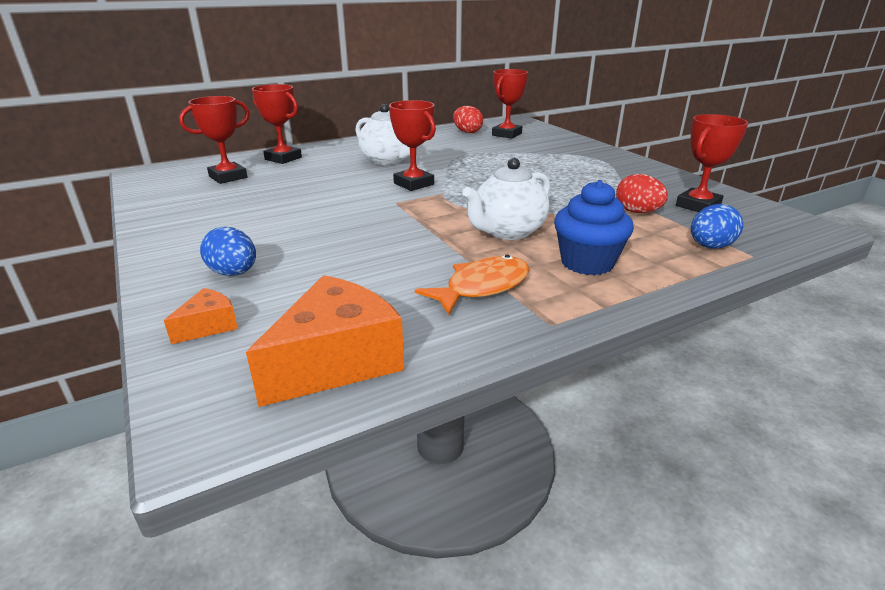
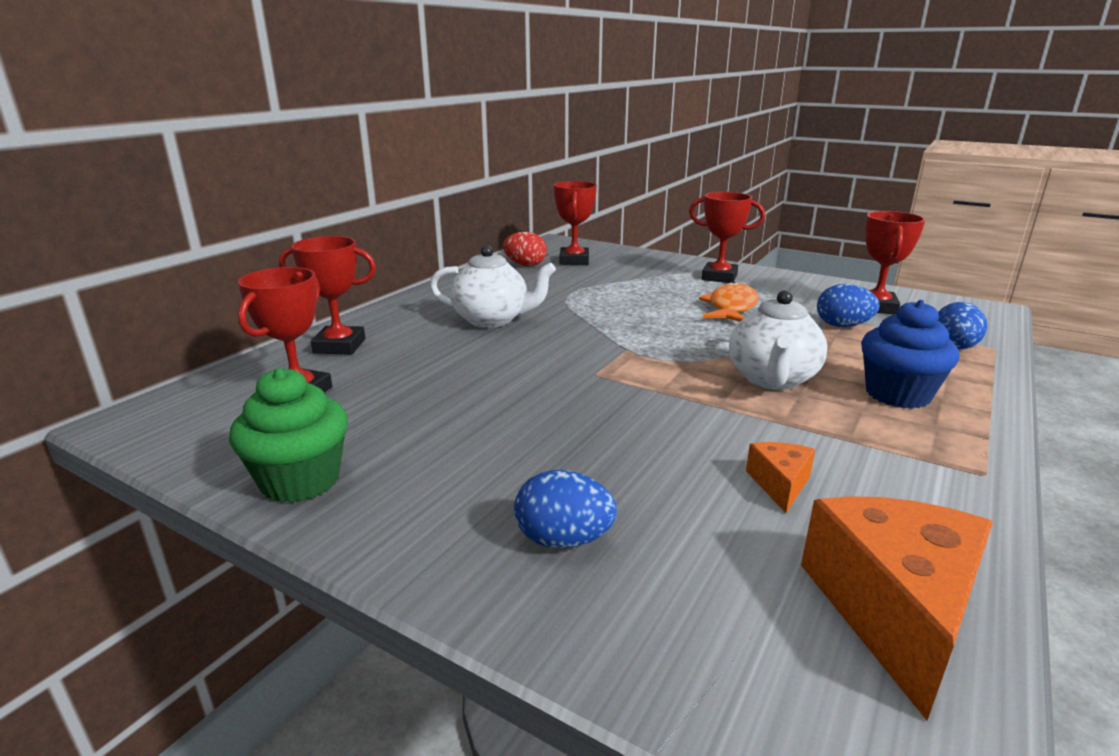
camera: 30 degrees left, 5 degrees down
orange cheese [164,288,238,344] -> orange cheese moved to [746,442,815,513]
red trophy [389,100,436,191] -> red trophy moved to [689,192,765,283]
orange fish [415,255,529,315] -> orange fish moved to [699,281,759,322]
red egg [616,174,668,213] -> blue egg [817,284,880,327]
none -> green cupcake [229,367,348,503]

